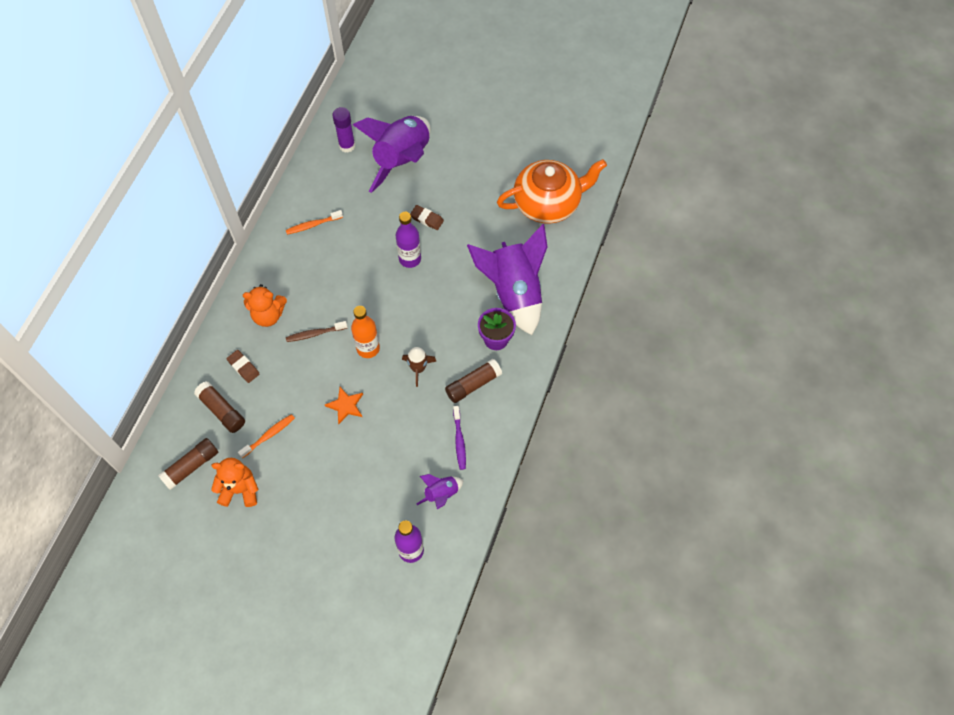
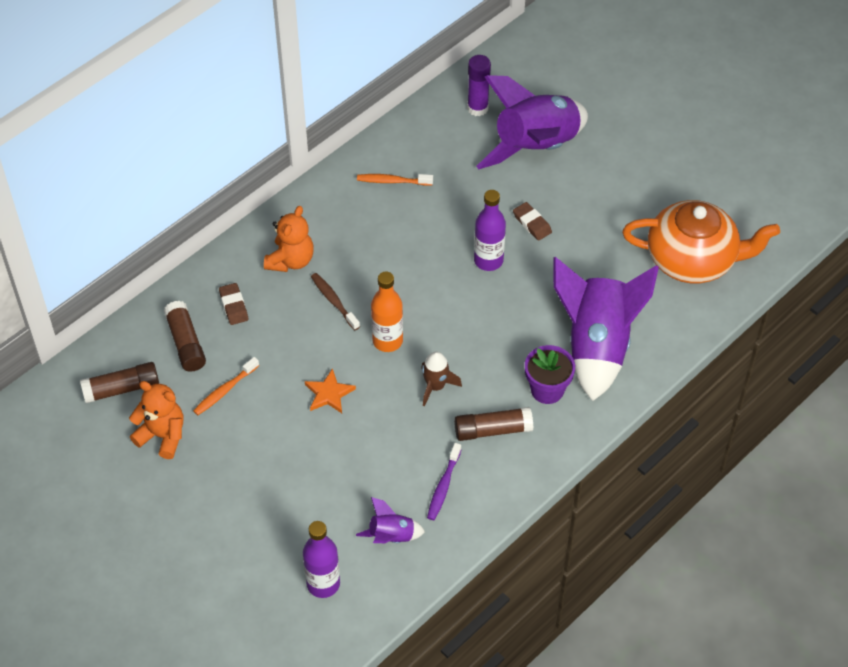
camera: 25 degrees right, 10 degrees down
orange toothbrush [238,414,295,458] -> orange toothbrush turned 150 degrees clockwise [193,357,259,415]
orange teddy bear [243,284,287,327] -> orange teddy bear turned 90 degrees counterclockwise [264,206,314,272]
brown toothbrush [286,321,347,342] -> brown toothbrush turned 45 degrees clockwise [311,273,360,331]

